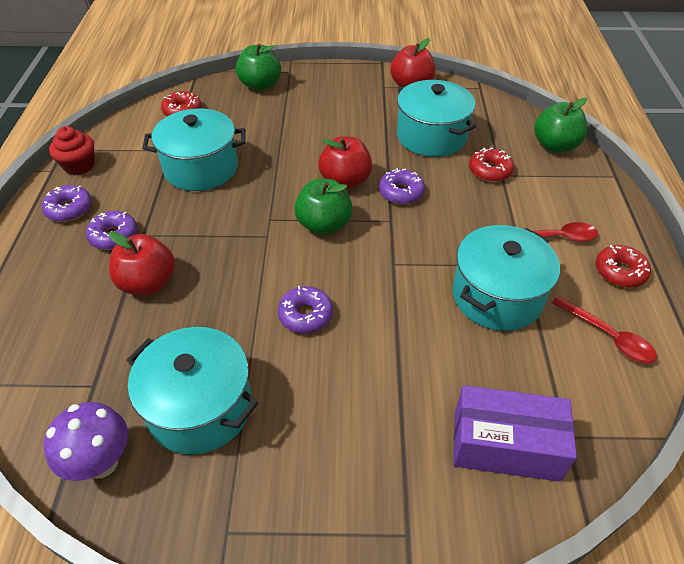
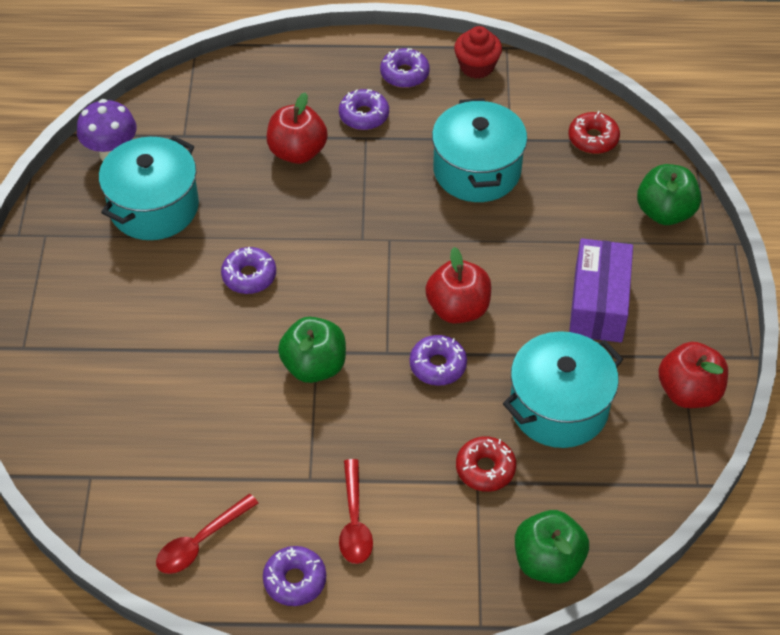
camera: 90 degrees right, 5 degrees up
green apple [294,179,353,235] -> green apple moved to [278,317,346,383]
turquoise pot [452,225,560,331] -> none
purple box [453,385,577,482] -> purple box moved to [569,238,633,343]
red donut [596,245,651,288] -> purple donut [263,546,326,606]

